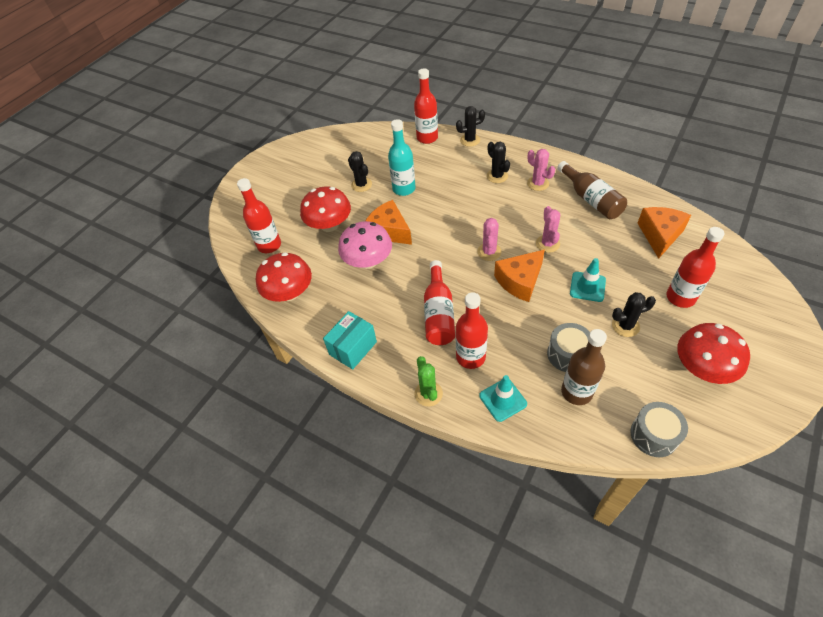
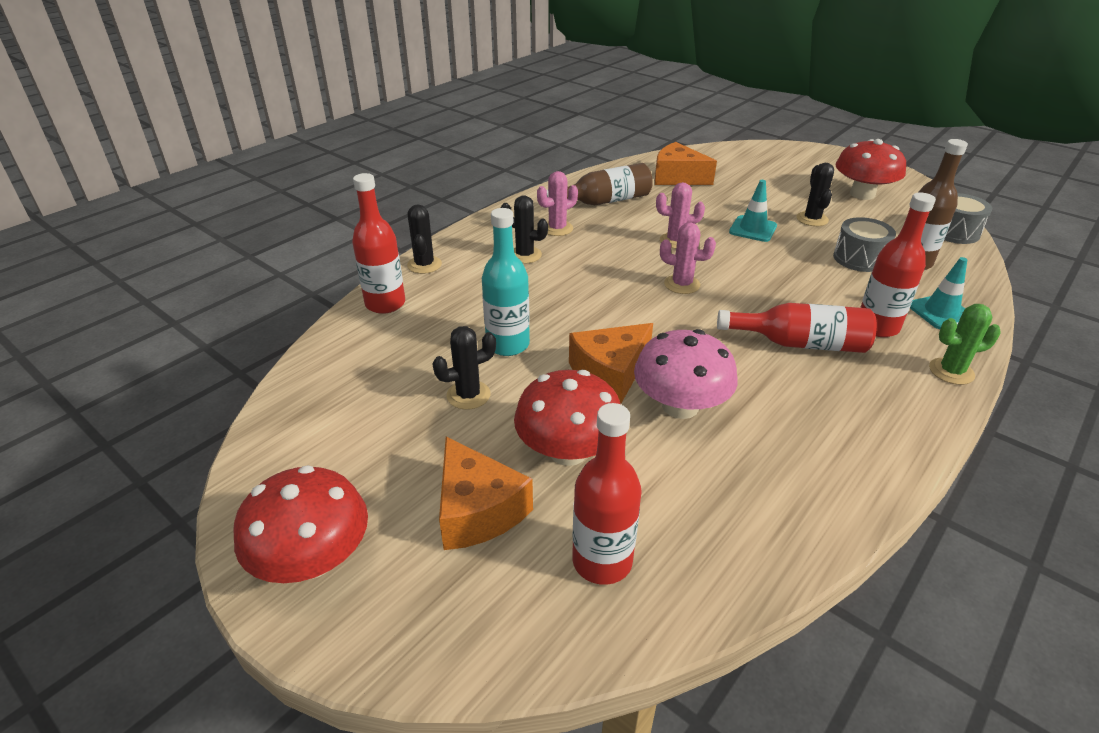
camera: 85 degrees left, 15 degrees down
red mushroom [256,252,312,302] -> red mushroom moved to [234,465,368,583]
turquoise box [323,311,377,370] -> none
black cactus [487,142,510,183] -> black cactus turned 45 degrees clockwise [501,196,548,264]
orange cheese [494,250,545,302] -> orange cheese moved to [439,437,533,550]
red bottle [667,227,724,308] -> none

